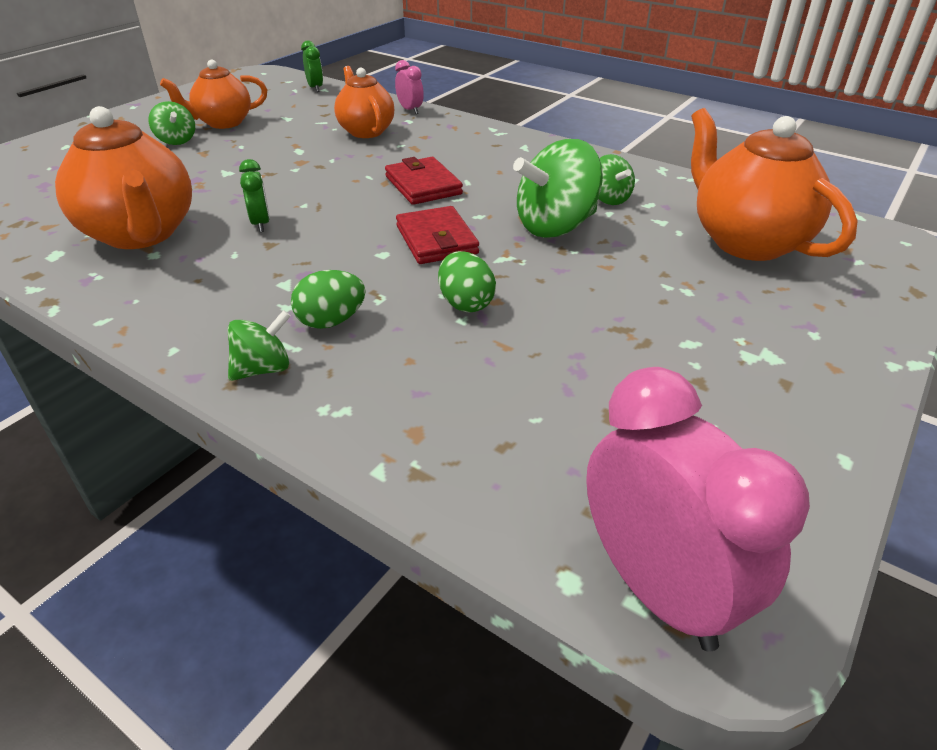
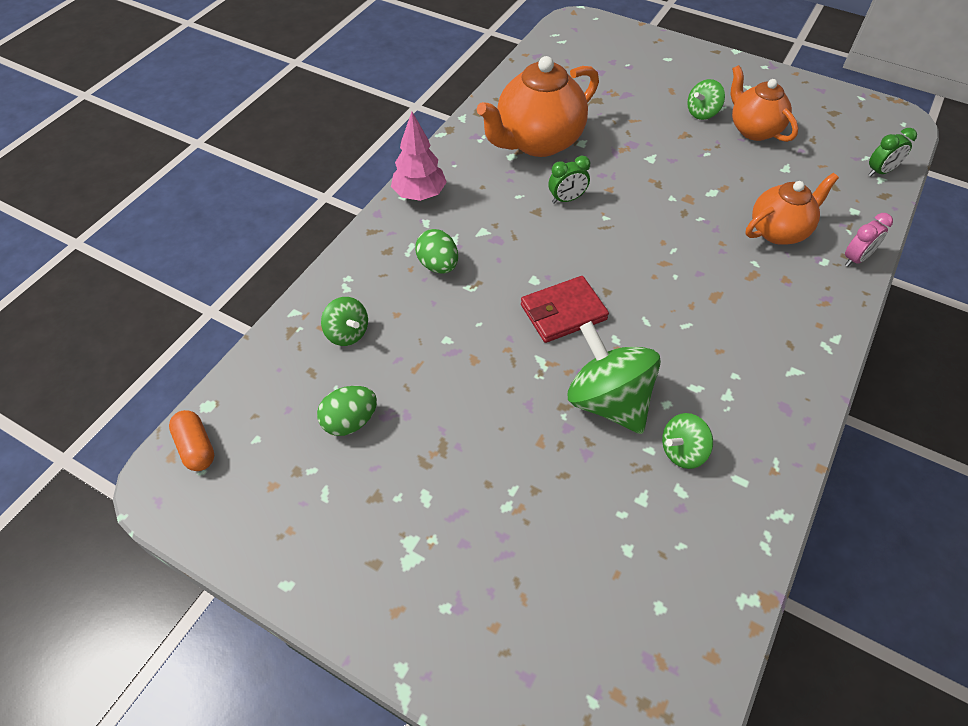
camera: 85 degrees right, 15 degrees up
green spinning top [228,310,291,381] -> green spinning top moved to [321,297,368,346]
red wallet [385,157,463,205] -> none
green egg [438,251,496,313] -> green egg moved to [317,386,377,436]
pink clock [586,367,810,652] -> orange capsule [169,410,214,471]
orange teapot [691,108,858,261] -> none
none -> pink tree [391,112,447,201]

